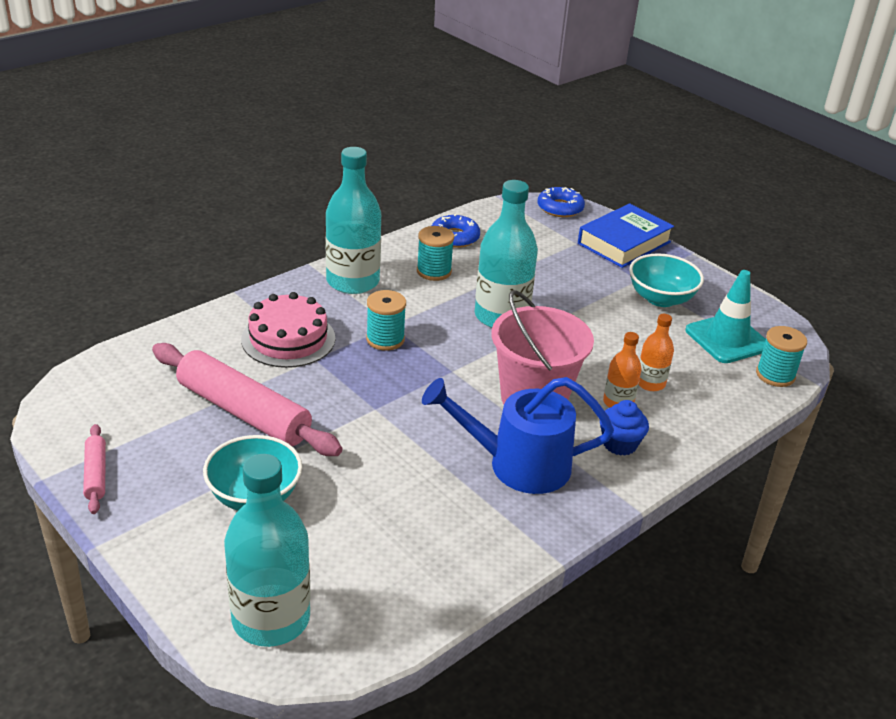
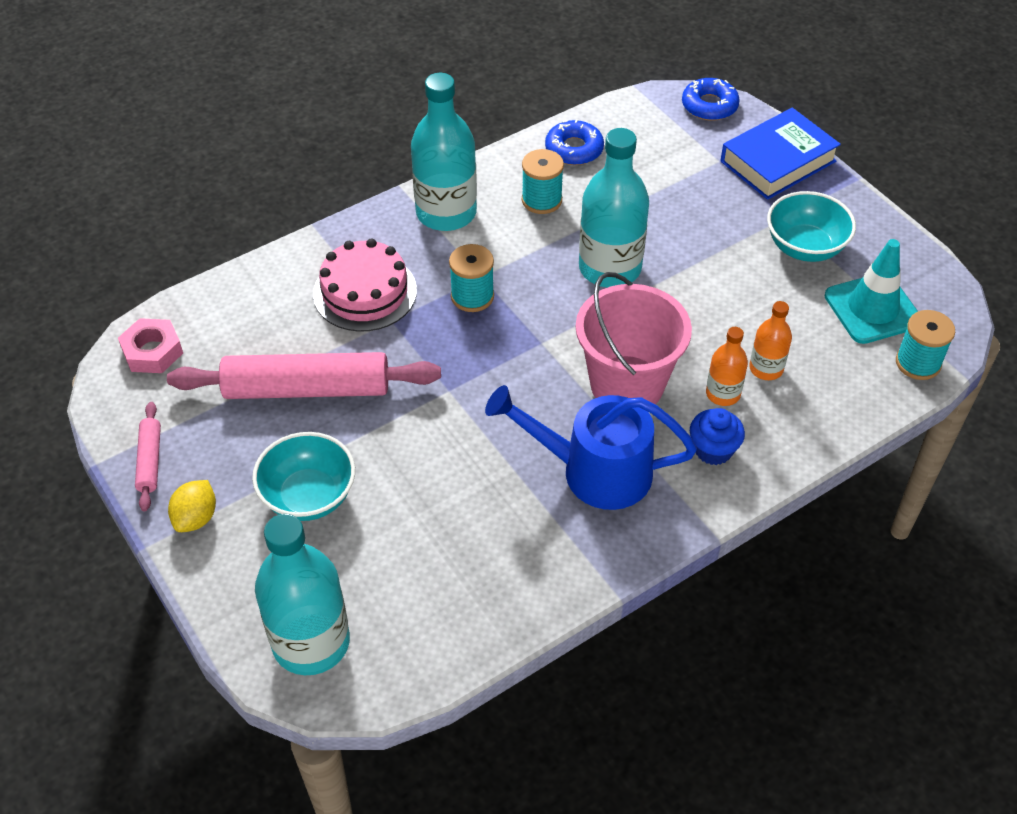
camera: 10 degrees right, 15 degrees up
pink rolling pin [152,343,342,456] -> pink rolling pin turned 45 degrees counterclockwise [167,352,441,399]
none -> pink nut [118,318,183,373]
none -> yellow lemon [168,480,216,532]

